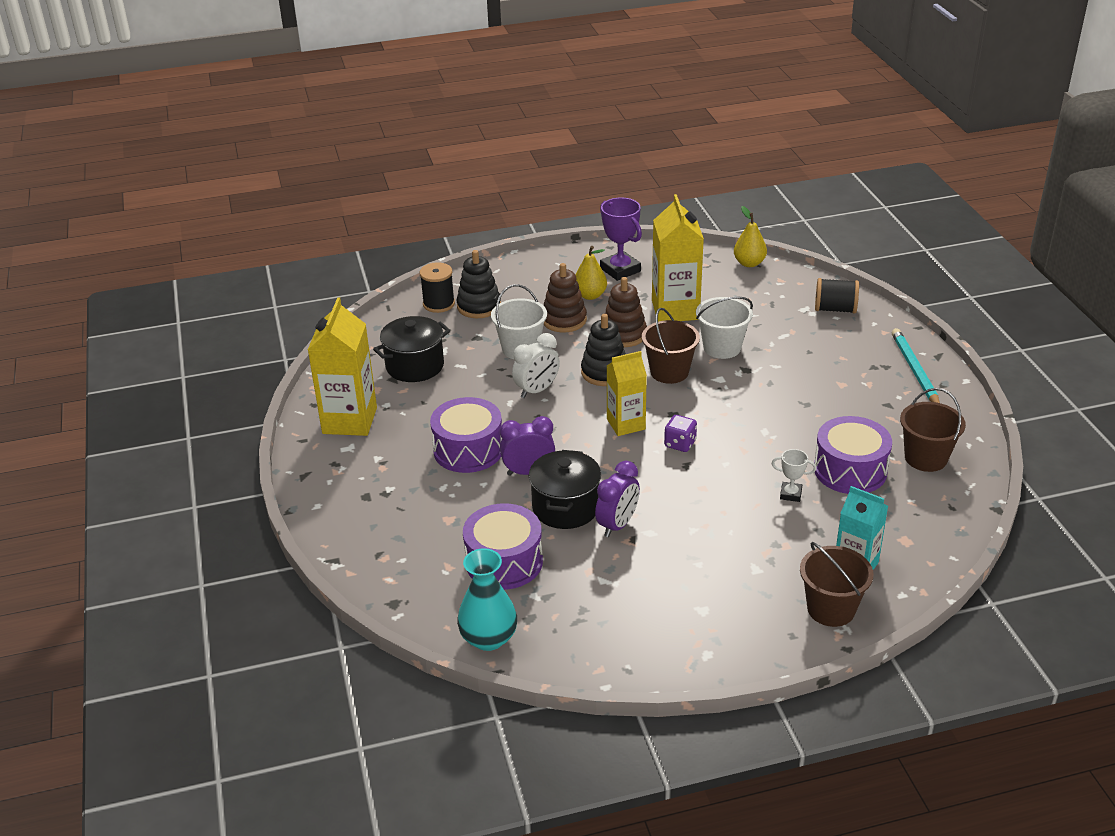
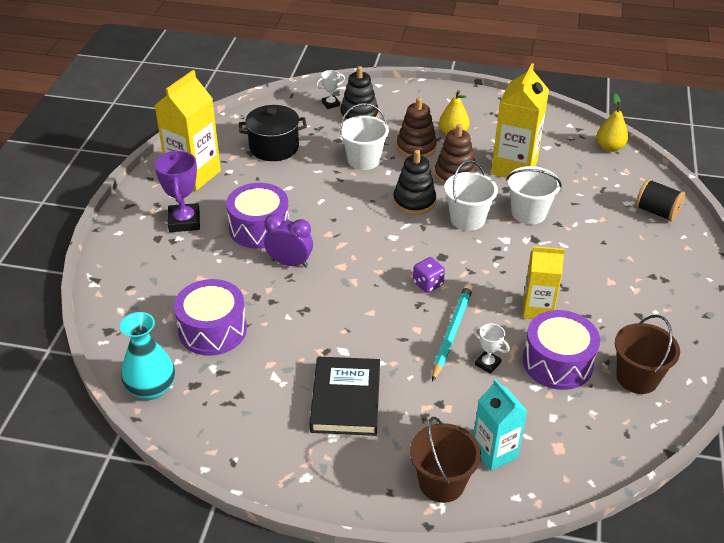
camera: 25 degrees right, 5 degrees up
black spool [420,262,455,313] -> white trophy [316,70,345,109]
white clock [512,333,560,398] -> none
black pot [529,450,601,529] -> none
purple clock [595,461,640,538] -> none
purple trophy [600,197,642,281] -> purple trophy moved to [154,150,200,232]
yellow carton [607,351,647,436] -> yellow carton moved to [523,246,565,319]
brown bucket [642,308,700,384] -> white bucket [444,160,498,231]
turquoise pencil [892,328,940,403] -> turquoise pencil moved to [432,284,473,382]
none -> black book [310,357,380,436]

